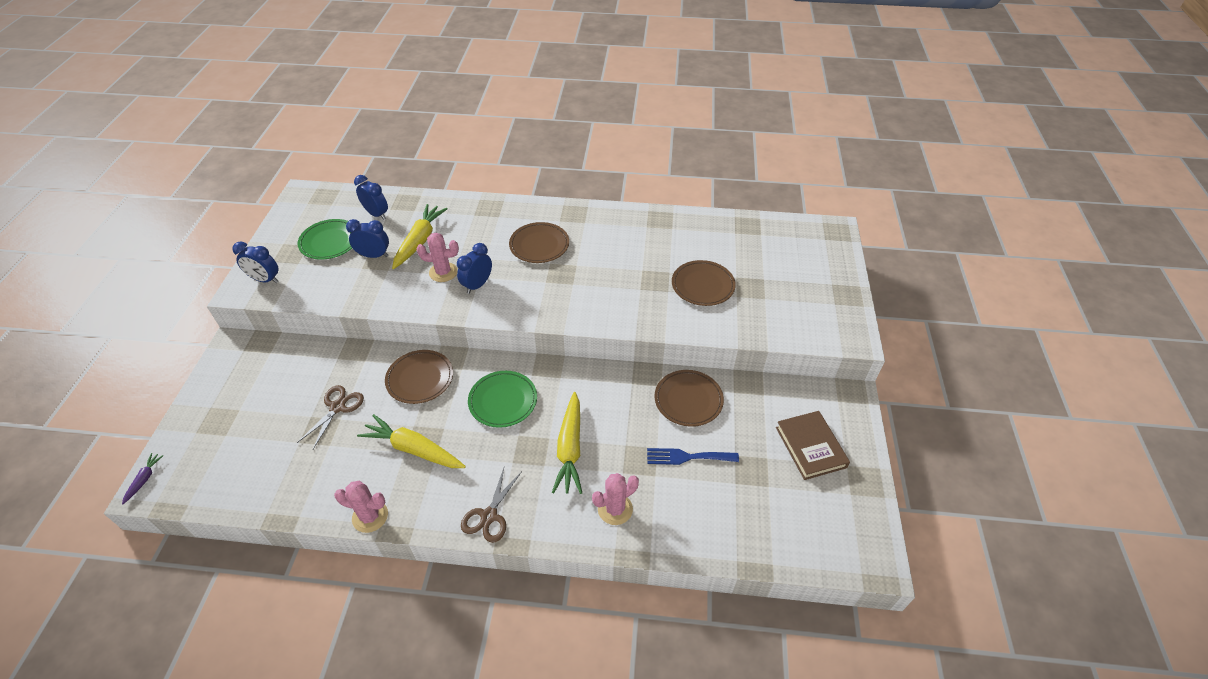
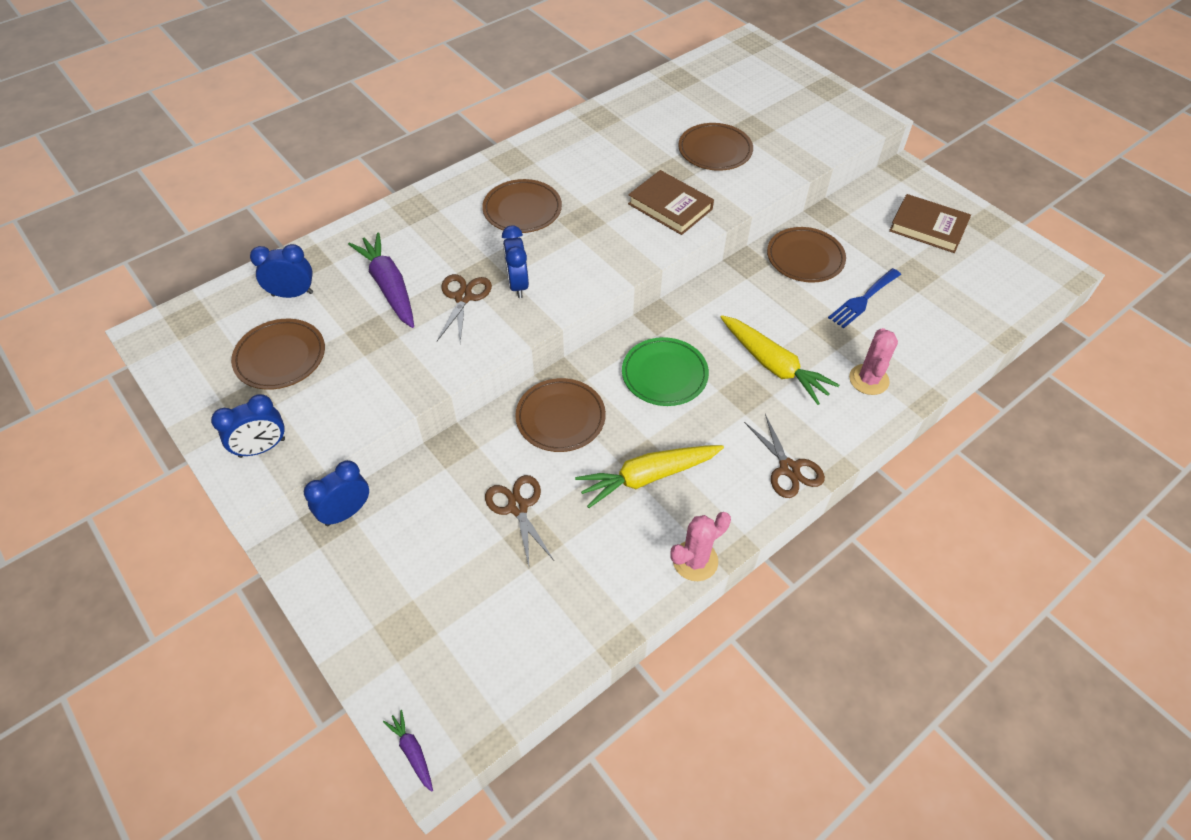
camera: 45 degrees left, 5 degrees up
green plate [297,219,352,260] -> brown plate [231,319,325,390]
blue clock [346,219,389,258] -> blue clock moved to [304,460,369,526]
yellow carrot [392,204,448,269] -> purple carrot [348,232,414,328]
pink cactus [417,233,459,282] -> brown scissors [437,274,492,342]
none -> brown book [628,170,714,235]

